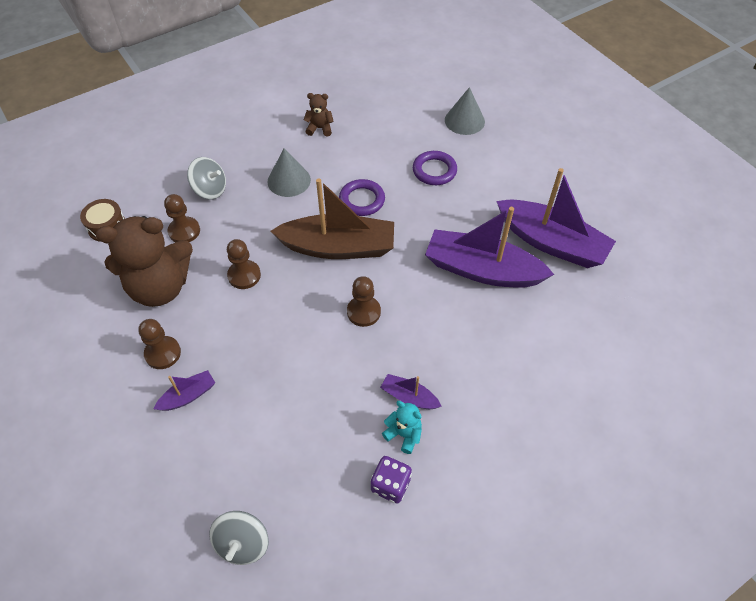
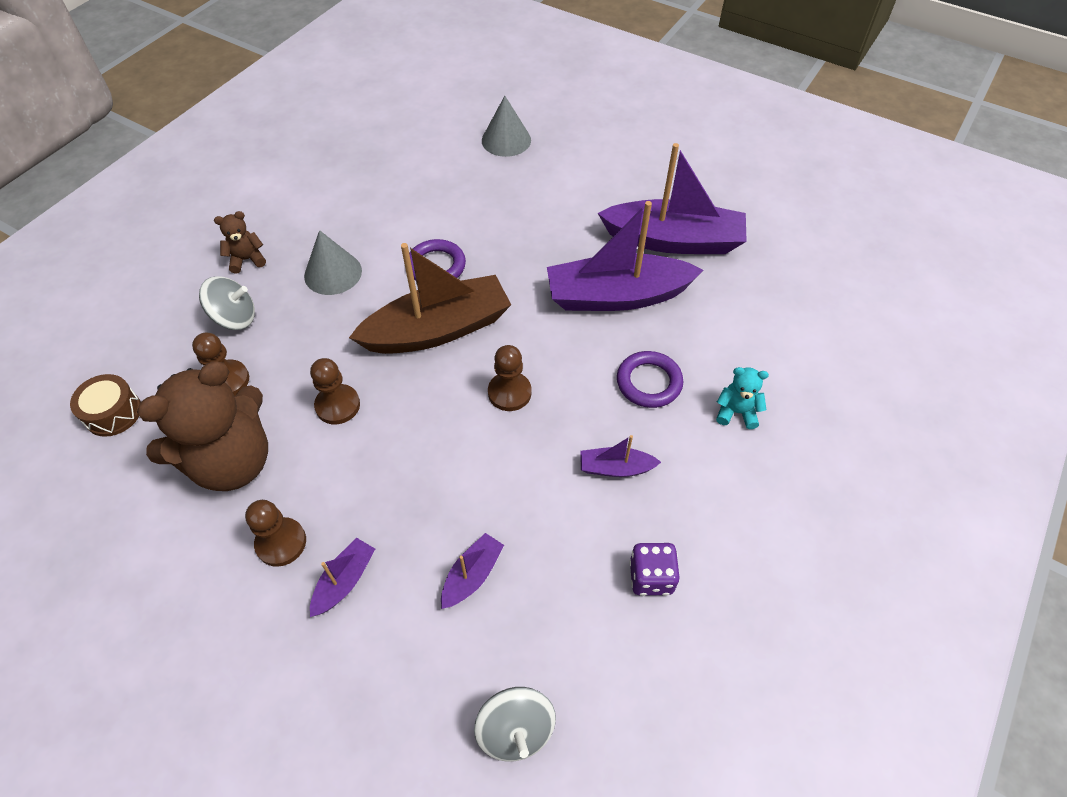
camera: 25 degrees left, 0 degrees up
brown teddy bear [303,93,334,137] -> brown teddy bear moved to [214,211,266,273]
turquoise teddy bear [382,401,422,454] -> turquoise teddy bear moved to [716,367,769,429]
purple ring [413,151,457,185] -> purple ring moved to [617,351,683,408]
none -> purple boat [441,533,504,609]

